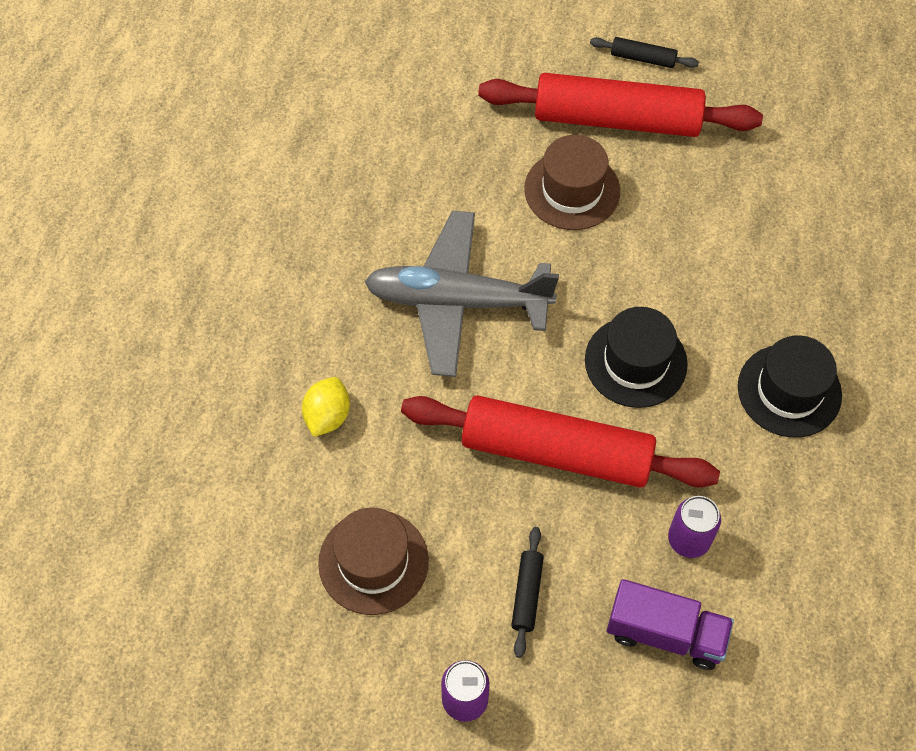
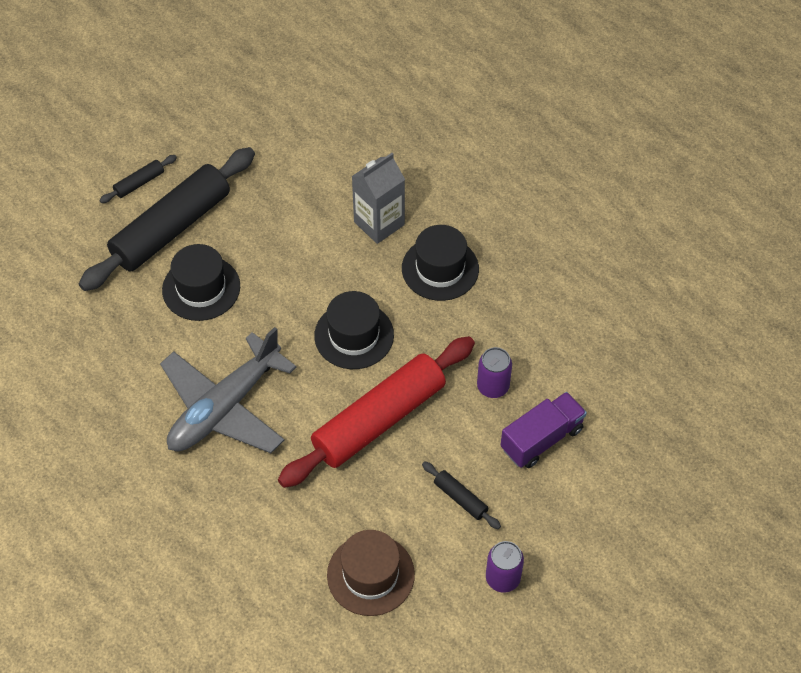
camera: 55 degrees left, 5 degrees down
yellow lemon [302,377,350,437] -> none
red rolling pin [478,73,763,137] -> black rolling pin [79,147,255,291]
brown hat [524,135,620,230] -> black hat [162,244,240,321]
none -> grey carton [352,153,405,244]

